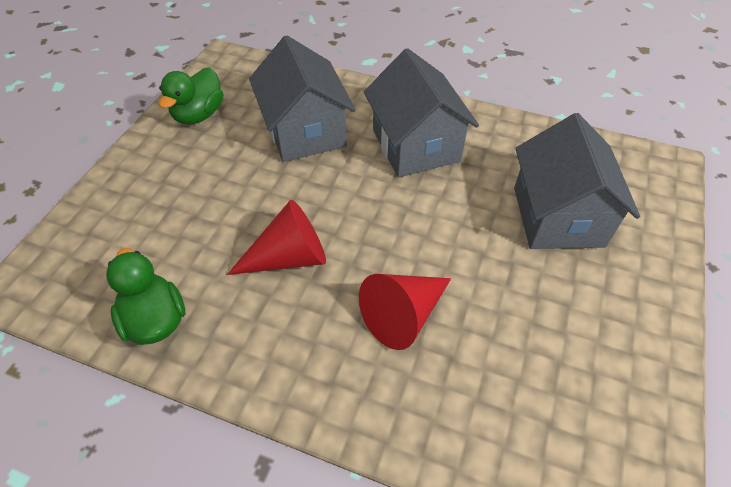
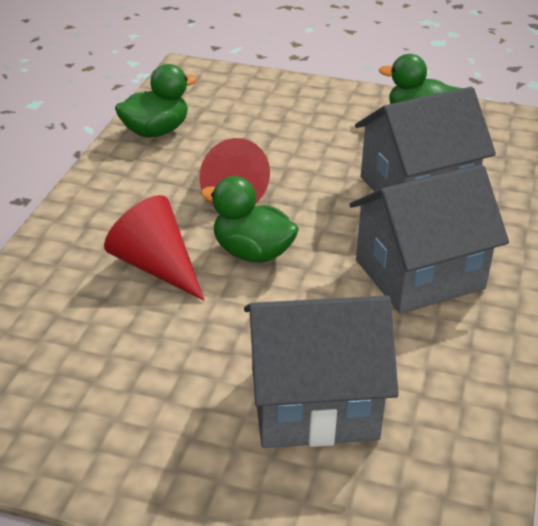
camera: 85 degrees right, 15 degrees down
none -> green duck [201,176,299,263]

